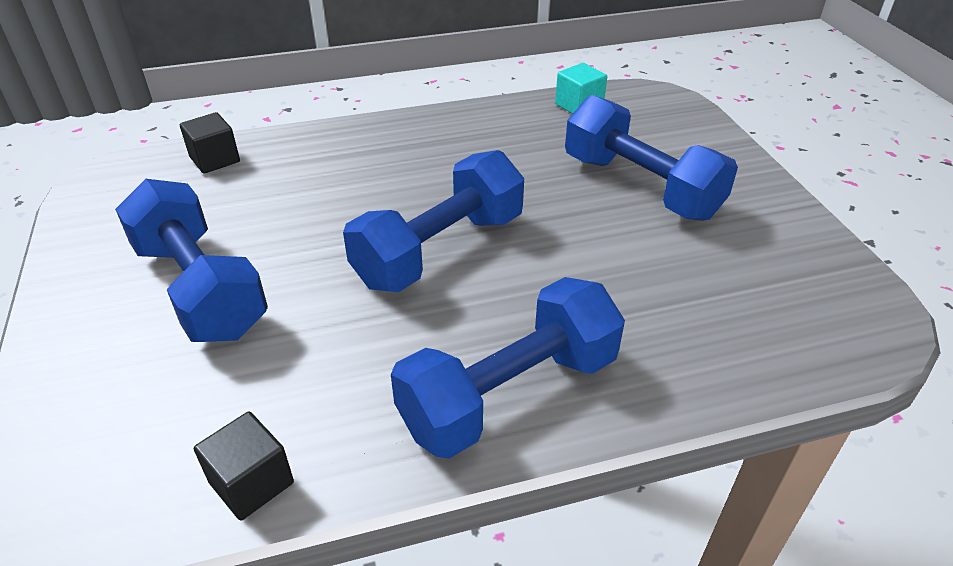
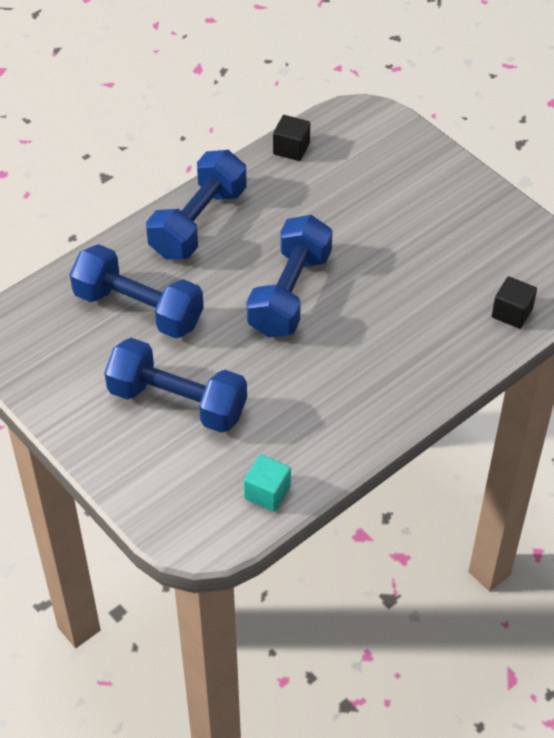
camera: 155 degrees right, 10 degrees up
blue dumbbell [115,179,268,342] -> blue dumbbell moved to [70,244,204,339]

